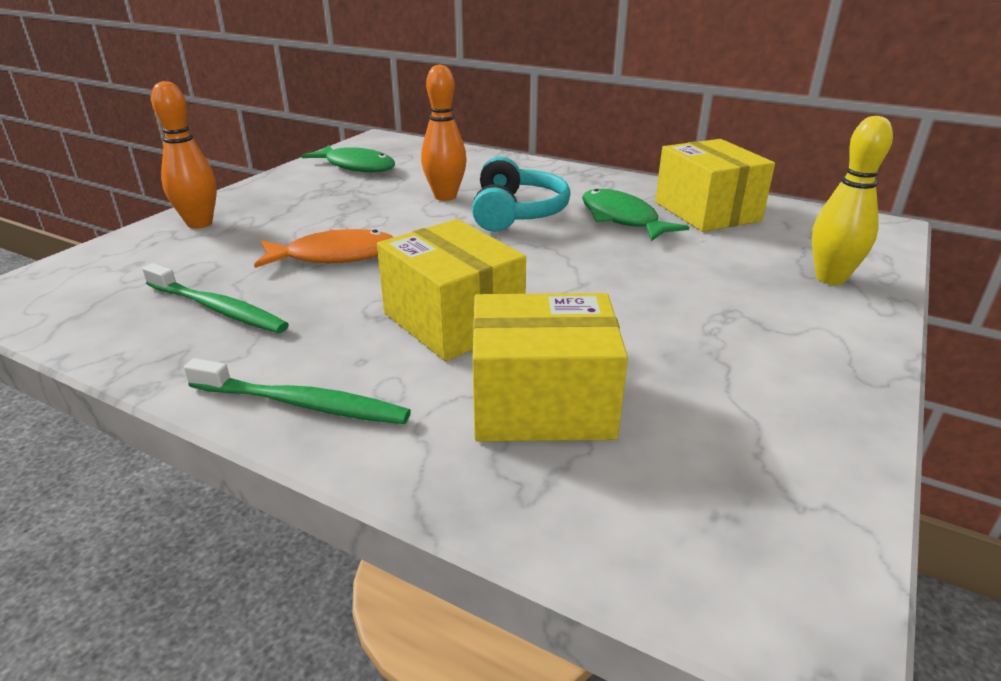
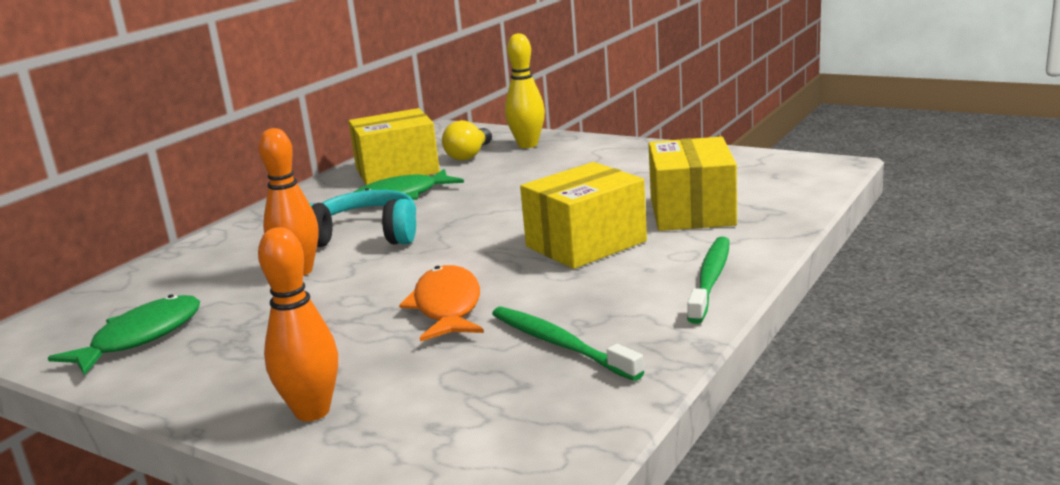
camera: 85 degrees left, 10 degrees down
green toothbrush [142,263,289,333] -> green toothbrush turned 75 degrees counterclockwise [492,307,644,381]
none -> yellow light bulb [442,120,492,161]

